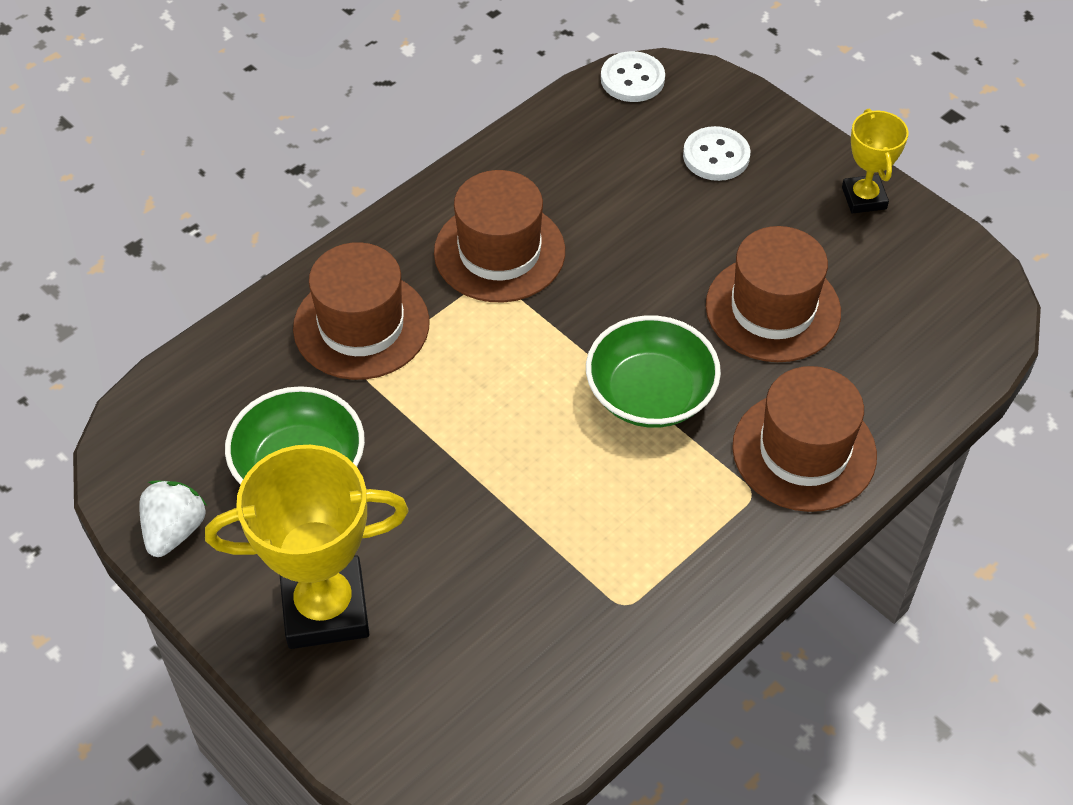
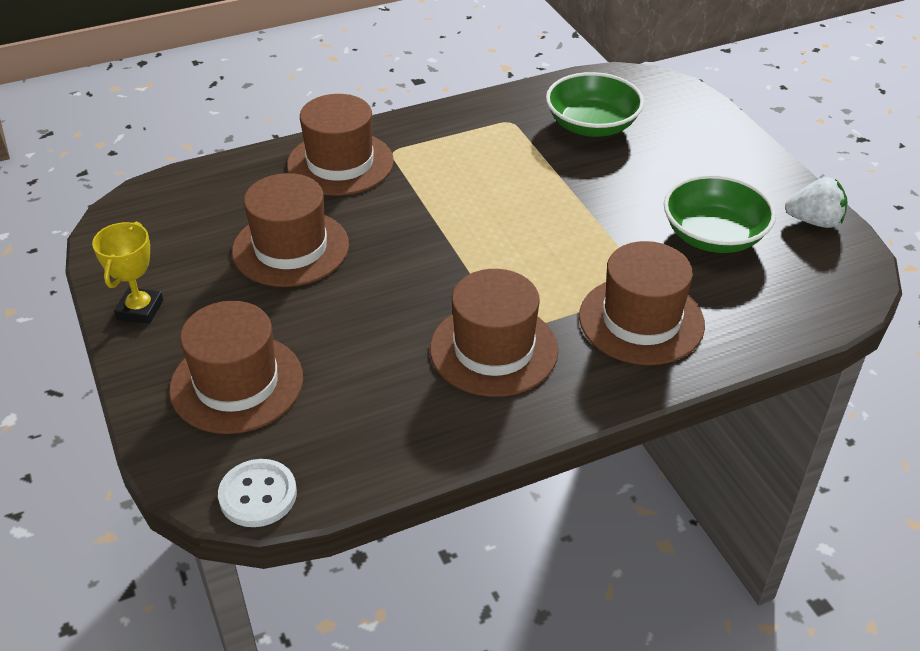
camera: 160 degrees left, 10 degrees down
white strawberry [139,480,207,557] -> white strawberry turned 120 degrees counterclockwise [785,177,848,228]
yellow trophy [205,445,408,649] -> none
green bowl [586,315,721,428] -> green bowl moved to [546,72,644,137]
white button [683,126,750,181] -> brown hat [169,301,303,434]

